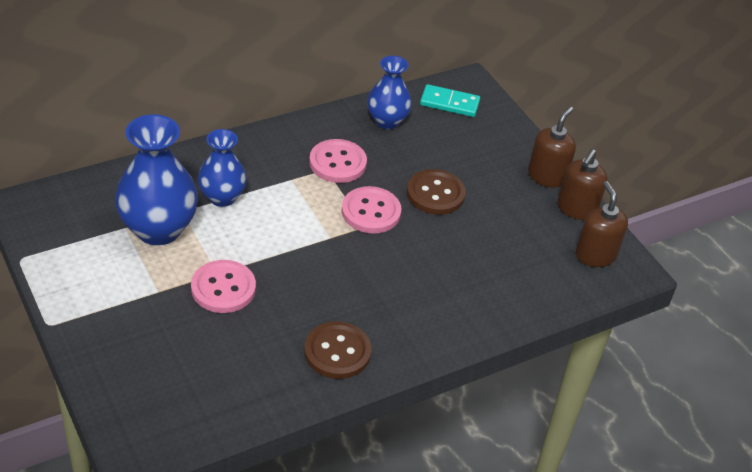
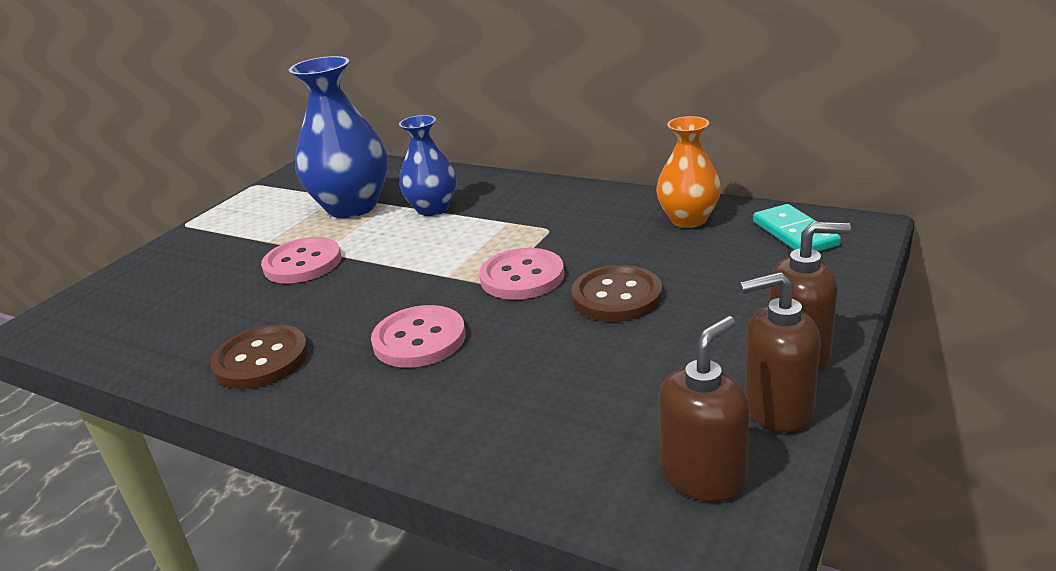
camera: 65 degrees right, 15 degrees down
pink button [309,139,367,183] -> pink button moved to [371,305,466,368]
blue vase [367,56,412,129] -> orange vase [656,116,721,228]

